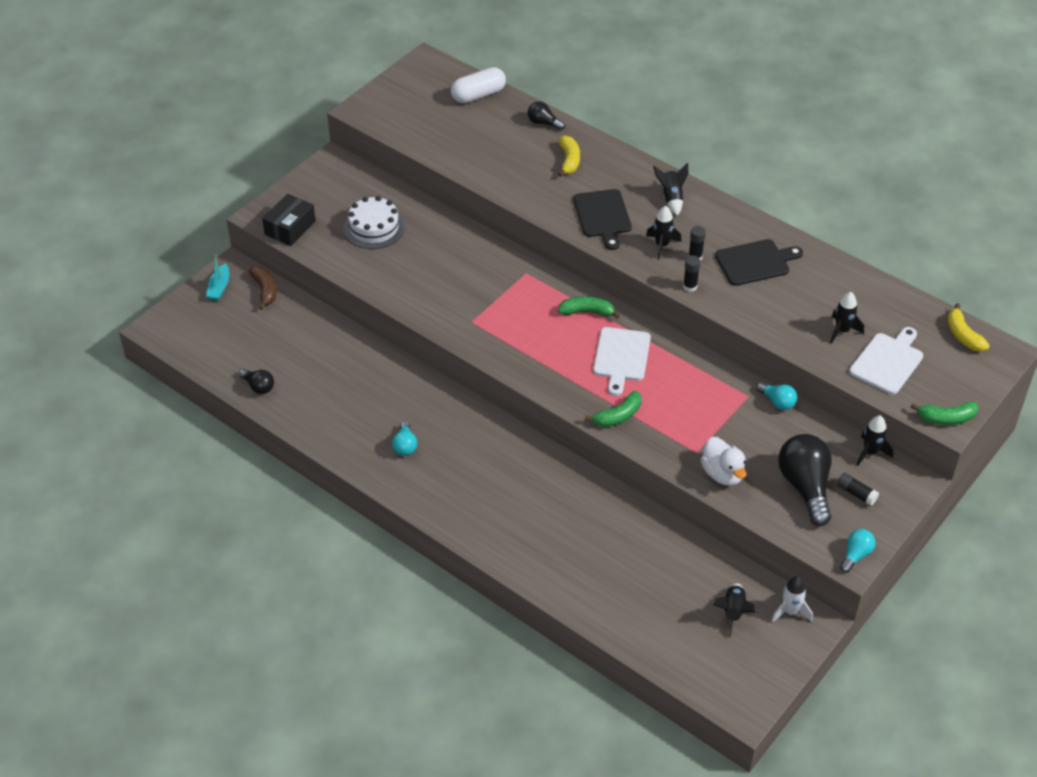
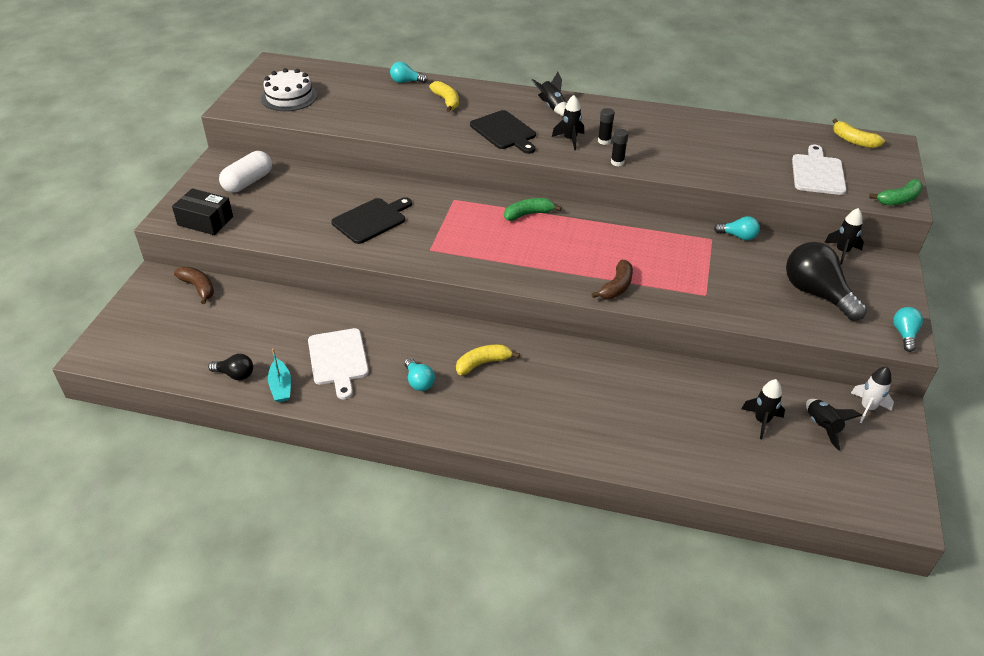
camera: 25 degrees left, 5 degrees down
turquoise boat [206,254,229,301] -> turquoise boat moved to [268,349,291,402]
black box [262,194,316,246] -> black box turned 75 degrees counterclockwise [172,188,233,235]
white cake [344,196,404,249] -> white cake moved to [261,68,317,111]
white capsule [451,67,506,104] -> white capsule moved to [219,151,272,193]
black light bulb [528,101,565,130] -> turquoise light bulb [390,62,428,83]
green banana [585,391,641,427] -> brown banana [591,260,633,299]
white cutting board [593,327,651,396] -> white cutting board moved to [308,328,369,399]
white duck [701,437,747,486] -> none
black cutting board [715,239,803,286] -> black cutting board moved to [331,197,412,244]
black rocket [830,292,864,344] -> black rocket moved to [742,379,785,439]
black glue stick [837,472,879,506] -> none
none -> yellow banana [456,344,520,375]

